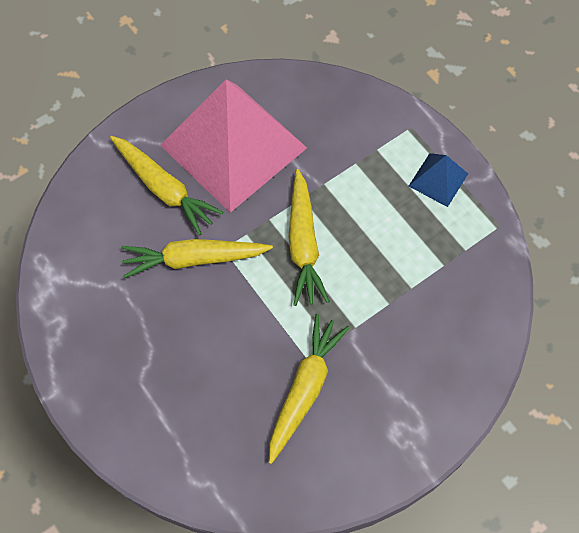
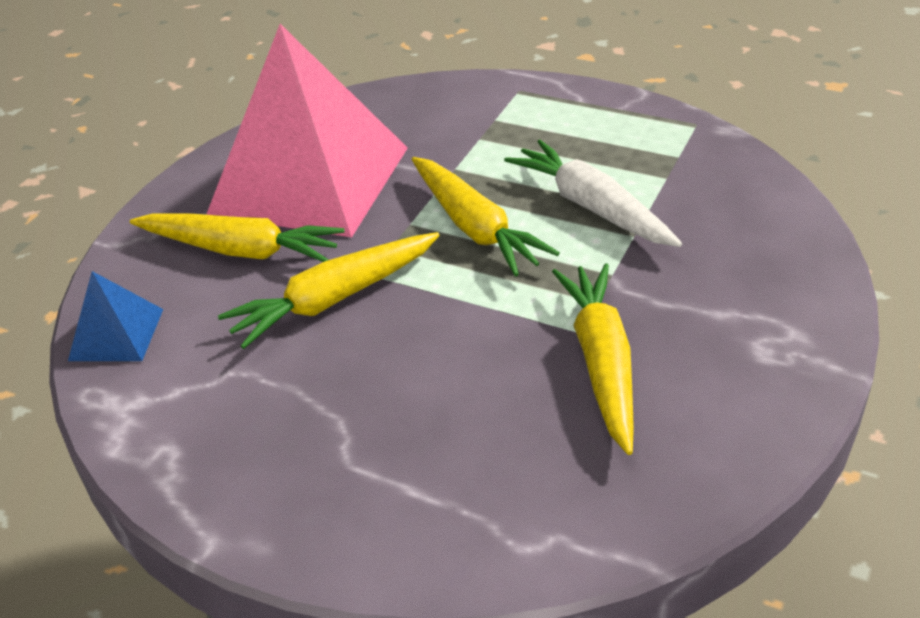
camera: 25 degrees left, 25 degrees down
blue pyramid [409,153,468,207] -> blue pyramid moved to [68,271,163,361]
none -> white carrot [504,140,682,247]

